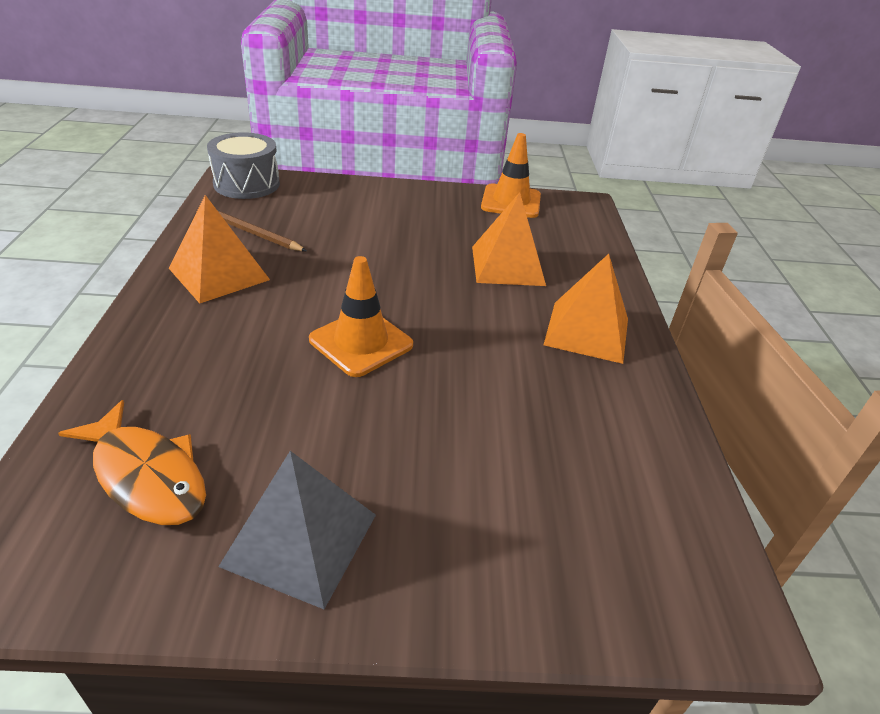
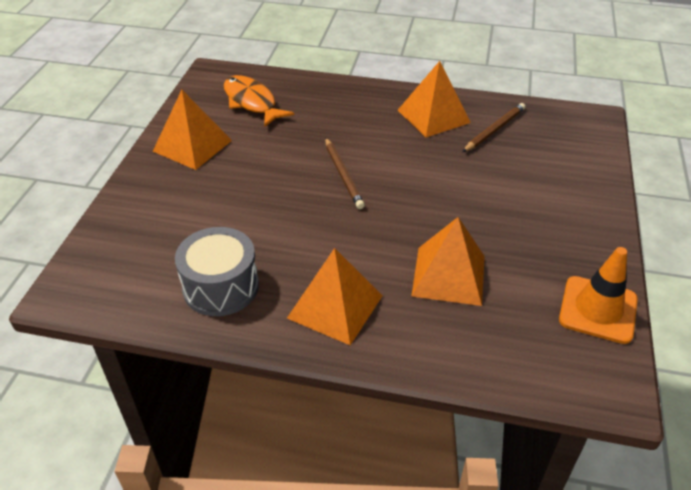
camera: 105 degrees right, 5 degrees up
orange fish [58,400,206,525] -> orange fish turned 90 degrees clockwise [224,75,294,127]
grey drum [207,132,280,199] -> grey drum moved to [175,227,259,316]
grey pyramid [218,451,376,609] -> orange pyramid [153,90,232,170]
orange traffic cone [309,256,413,377] -> brown pencil [325,138,365,209]

